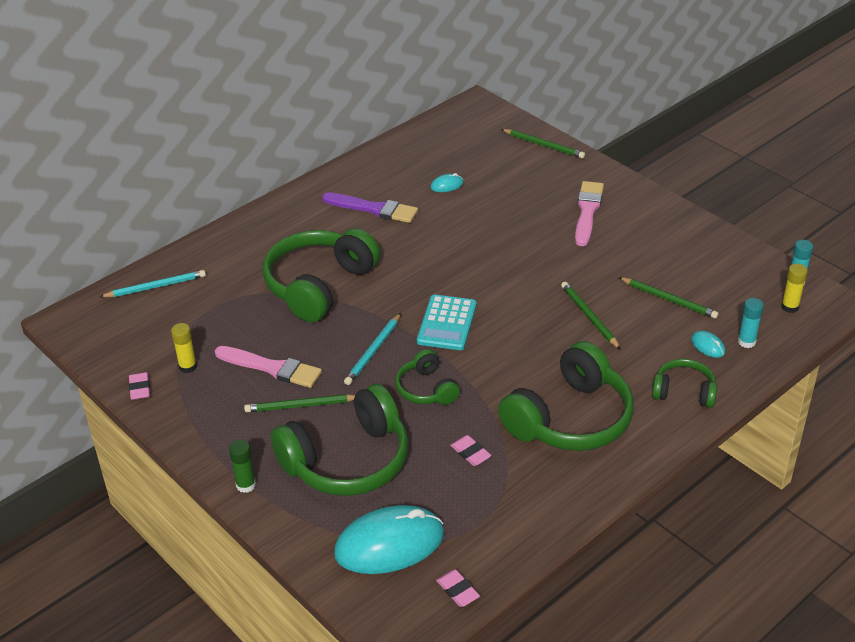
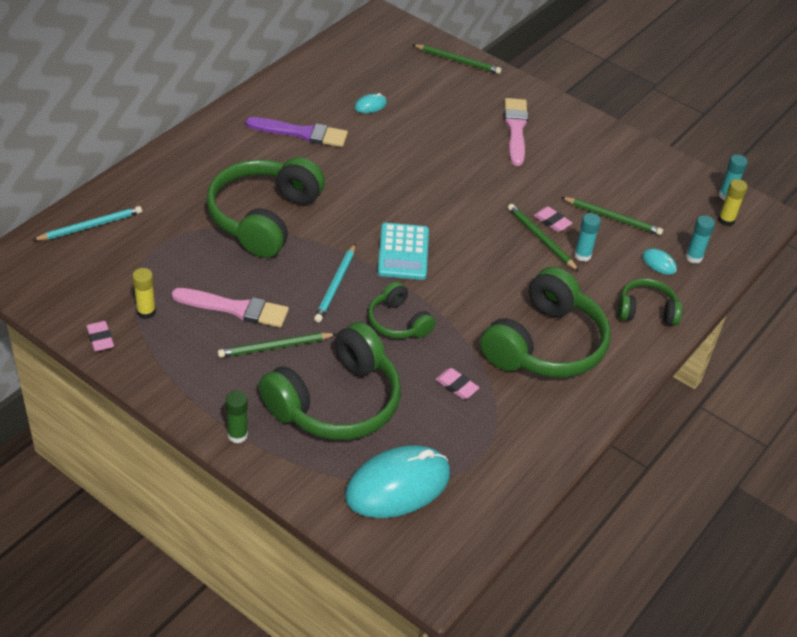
camera: 15 degrees left, 5 degrees up
pink eraser [436,569,480,607] -> pink eraser moved to [533,207,572,232]
none -> turquoise glue stick [574,213,601,261]

